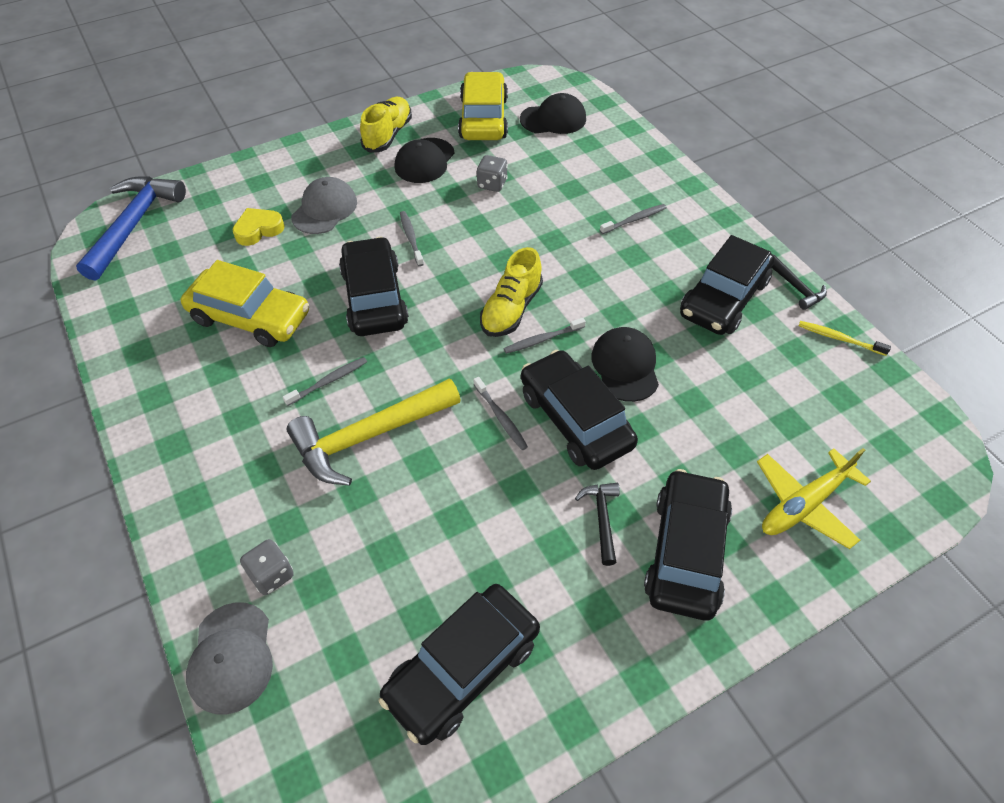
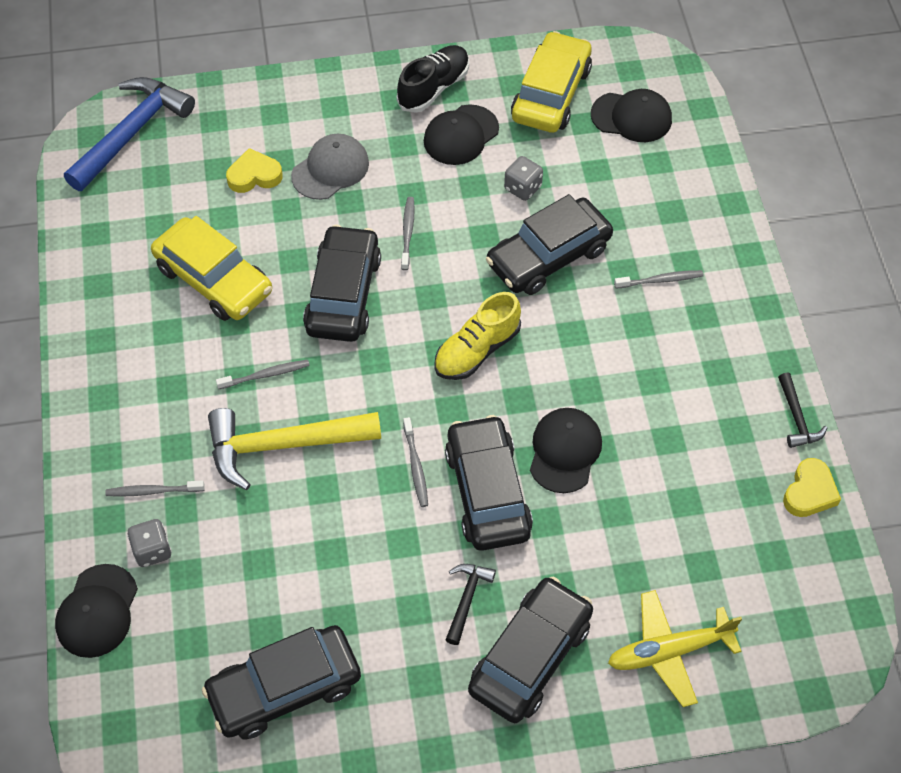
camera: 20 degrees right, 5 degrees up
grey cap [186,602,273,715] -> black cap [55,564,138,658]
yellow shoe [360,97,412,153] -> black shoe [397,45,469,113]
grey toothbrush [503,318,586,354] -> grey toothbrush moved to [106,480,205,497]
black car [680,235,775,335] -> black car moved to [486,194,613,295]
yellow toothbrush [799,321,891,356] -> yellow heart [783,458,841,517]

